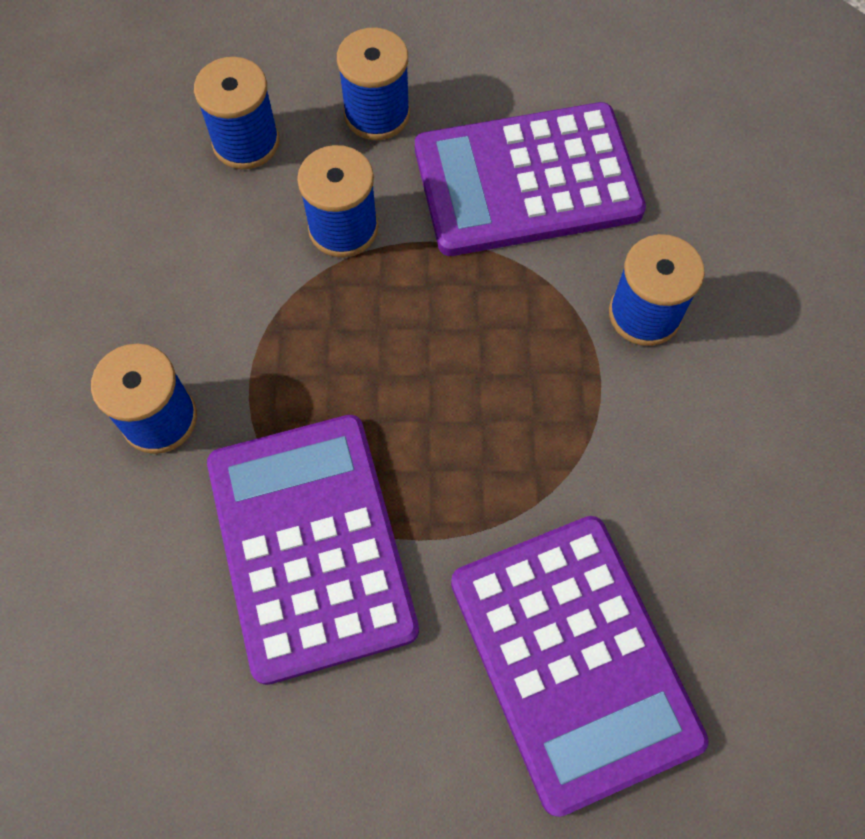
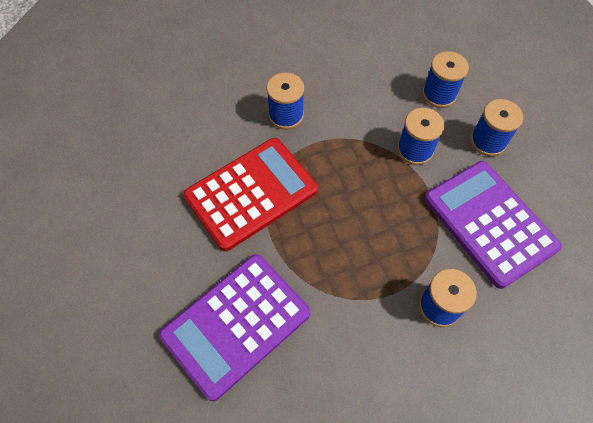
camera: 70 degrees right, 5 degrees down
purple calculator [207,415,419,685] -> red calculator [183,138,318,251]

